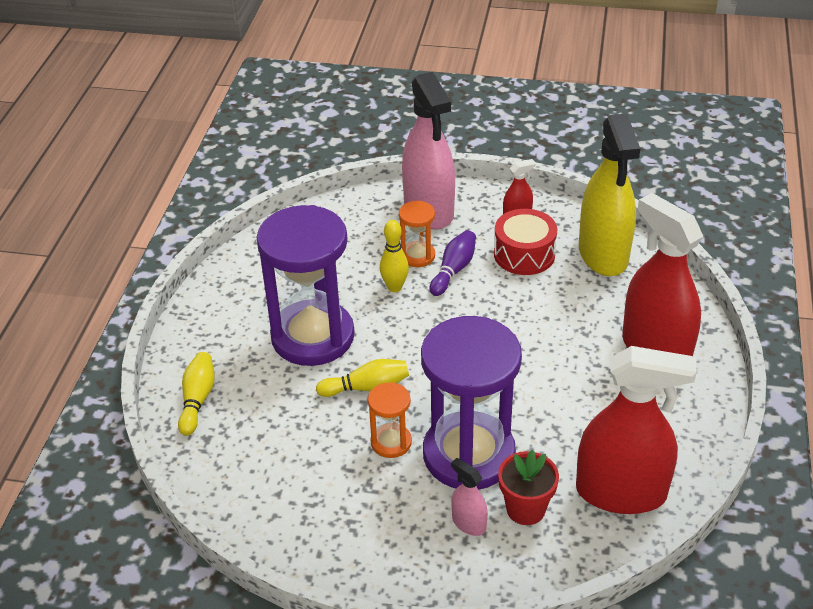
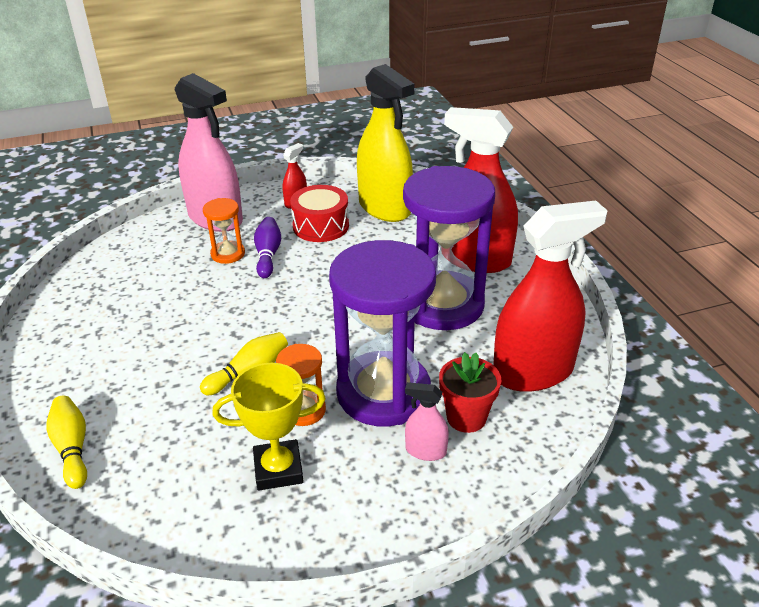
camera: 30 degrees left, 5 degrees down
purple hourglass [257,205,355,366] -> purple hourglass moved to [403,166,495,330]
yellow bowling pin [380,220,409,292] -> none
none -> yellow trophy [212,363,326,491]

